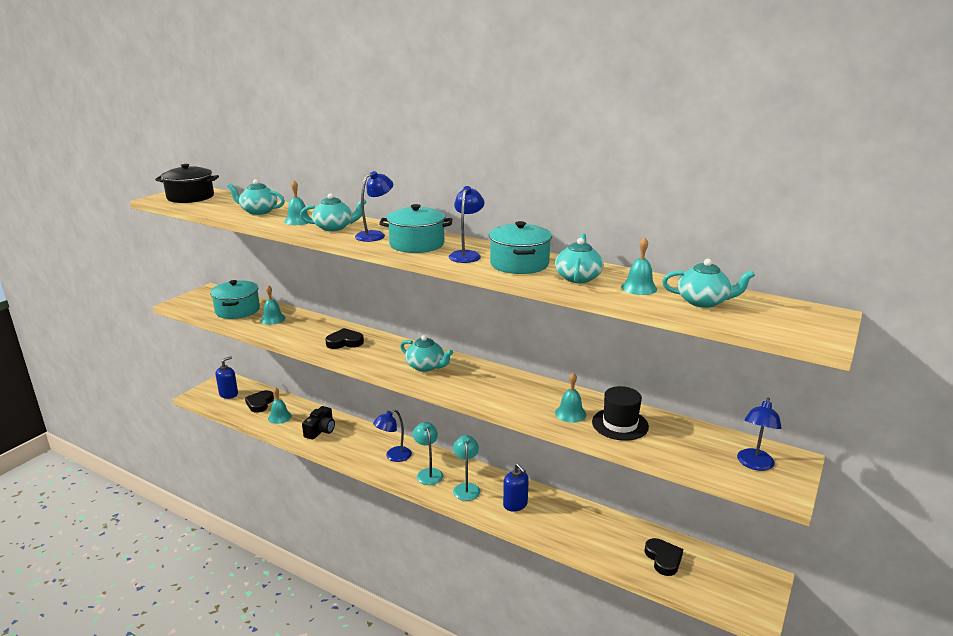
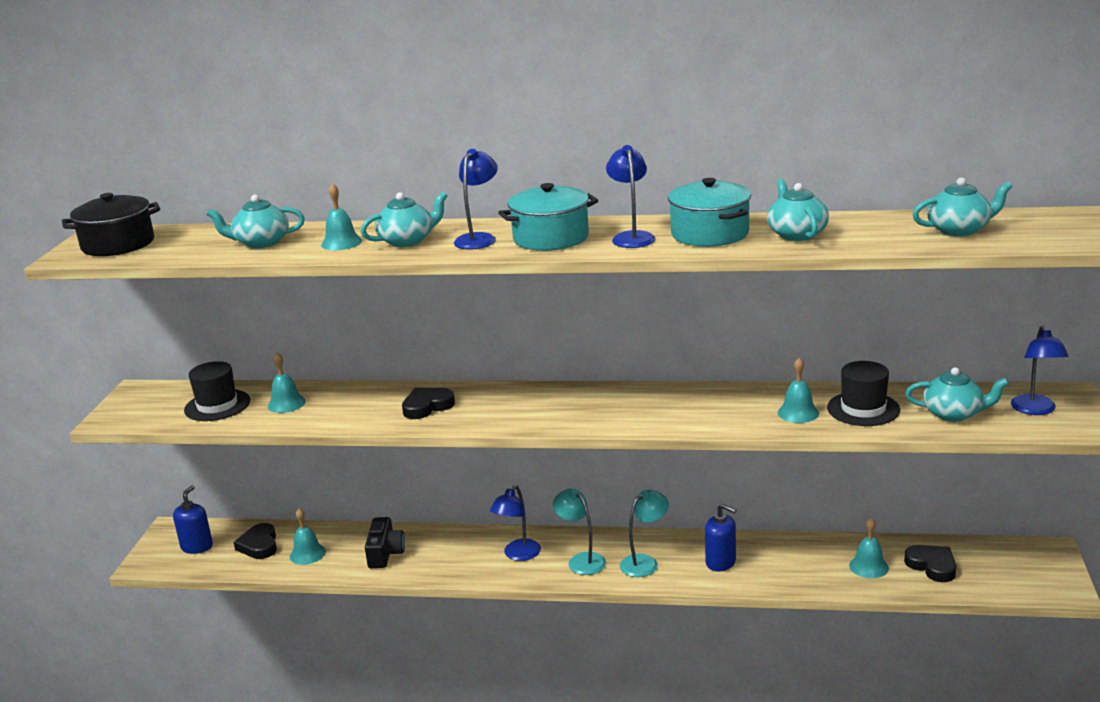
camera: 20 degrees left, 0 degrees up
turquoise pot [210,280,260,319] -> black hat [184,361,250,421]
turquoise teapot [400,335,453,372] -> turquoise teapot moved to [905,367,1009,422]
turquoise lamp [453,435,480,501] -> turquoise lamp turned 75 degrees clockwise [620,490,669,577]
turquoise bell [621,237,657,295] -> turquoise bell moved to [849,518,889,578]

